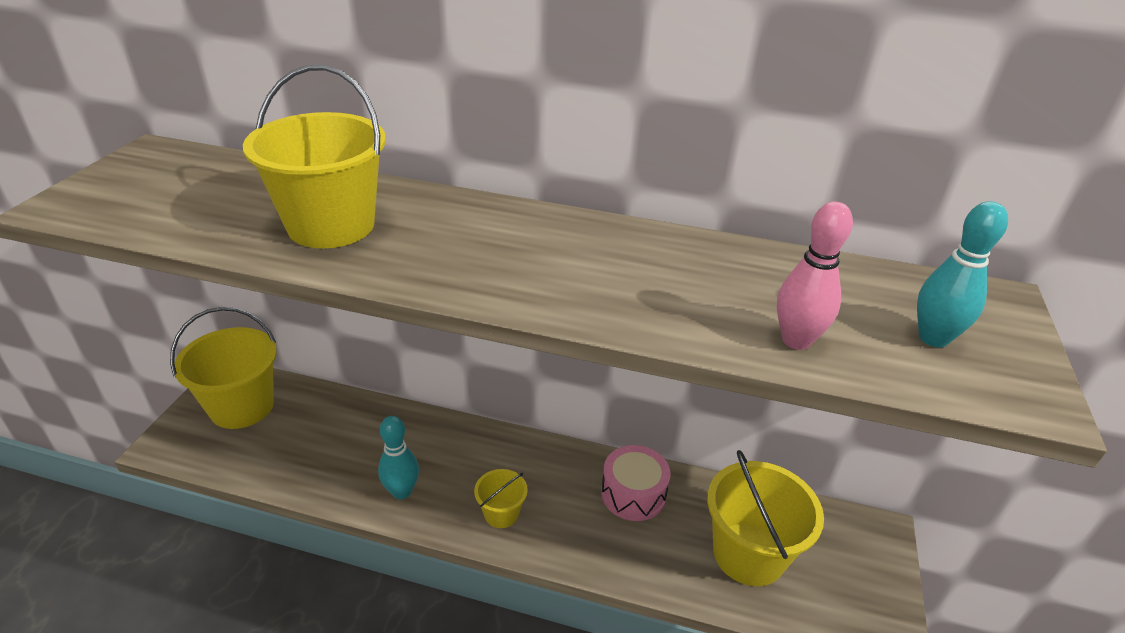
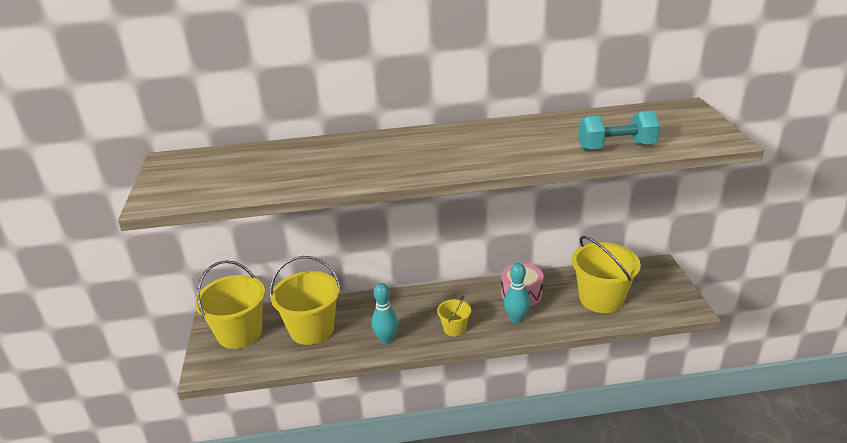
camera: 20 degrees left, 5 degrees down
yellow bucket [243,65,386,248] -> yellow bucket moved to [270,256,341,345]
pink bowling pin [777,201,853,350] -> turquoise dumbbell [578,111,660,150]
turquoise bowling pin [917,201,1008,347] -> turquoise bowling pin moved to [504,263,530,323]

